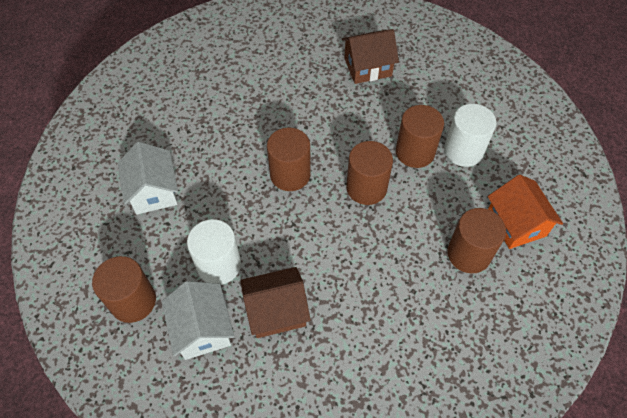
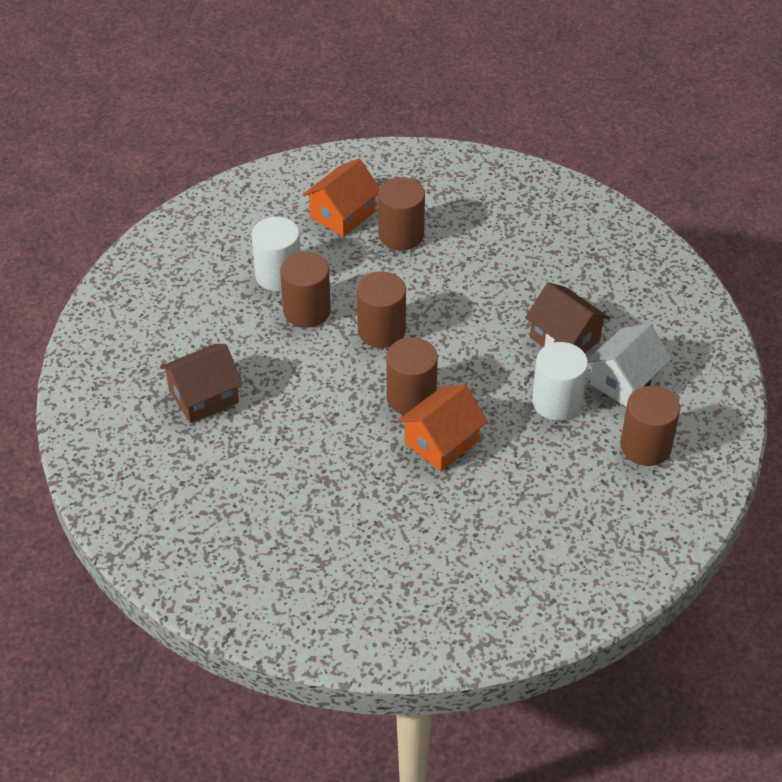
camera: 120 degrees left, 10 degrees down
white house [118,142,178,214] -> none
brown house [342,29,399,84] -> brown house turned 75 degrees counterclockwise [160,344,243,423]
none -> orange house [398,384,488,471]

